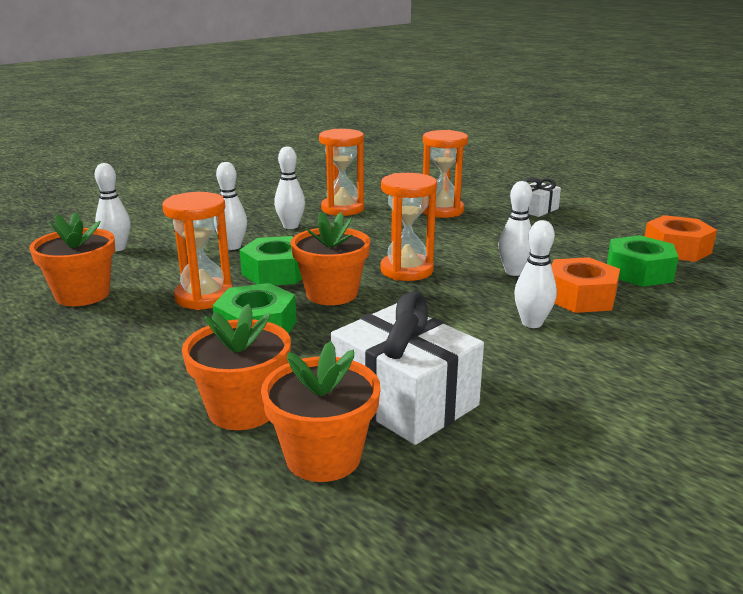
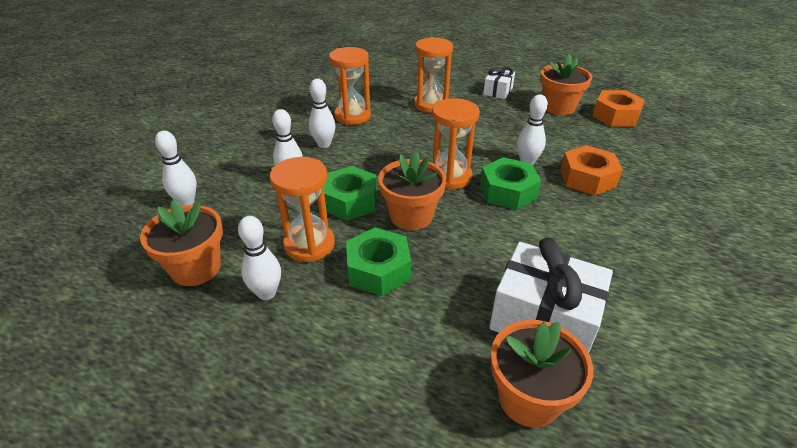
camera: 20 degrees left, 15 degrees up
orange flower pot [182,304,291,430] -> orange flower pot moved to [540,54,593,115]
white bowling pin [514,220,557,328] -> white bowling pin moved to [238,216,281,300]
green nut [607,235,679,287] -> green nut moved to [480,157,541,210]

